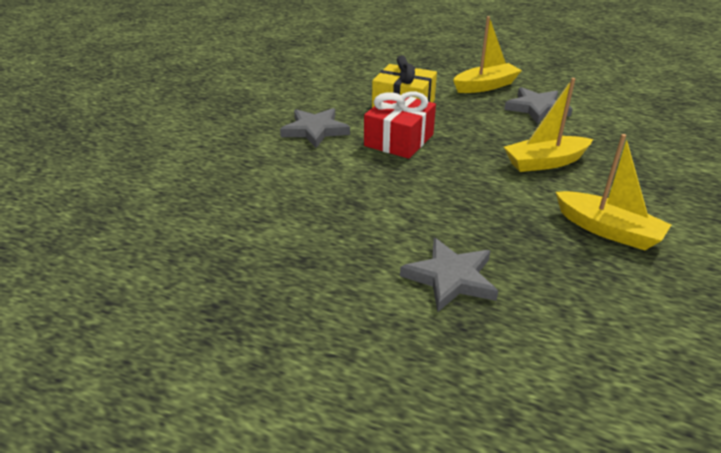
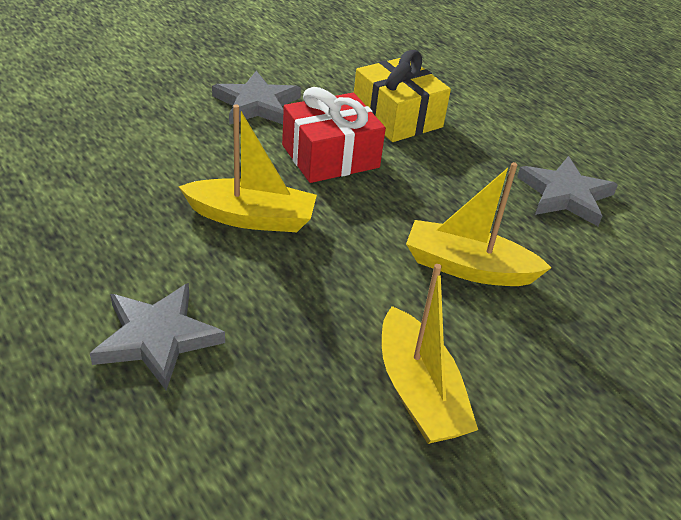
camera: 30 degrees right, 5 degrees up
yellow boat [453,16,522,93] -> yellow boat moved to [178,105,317,232]

